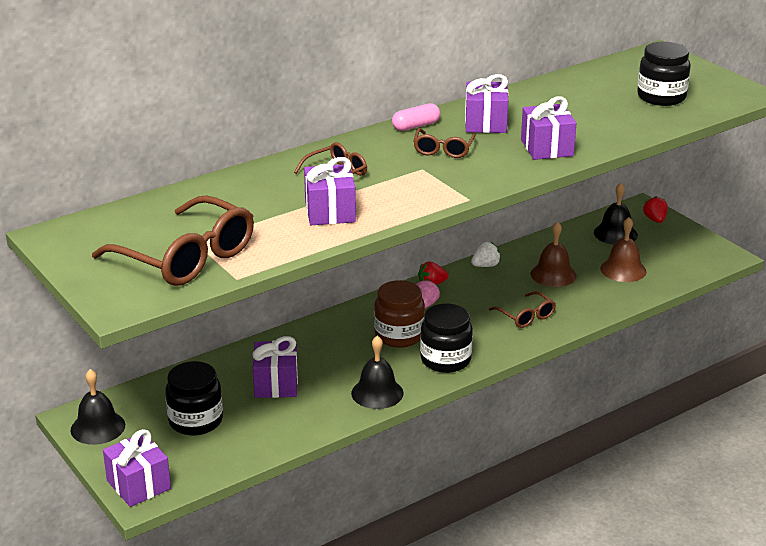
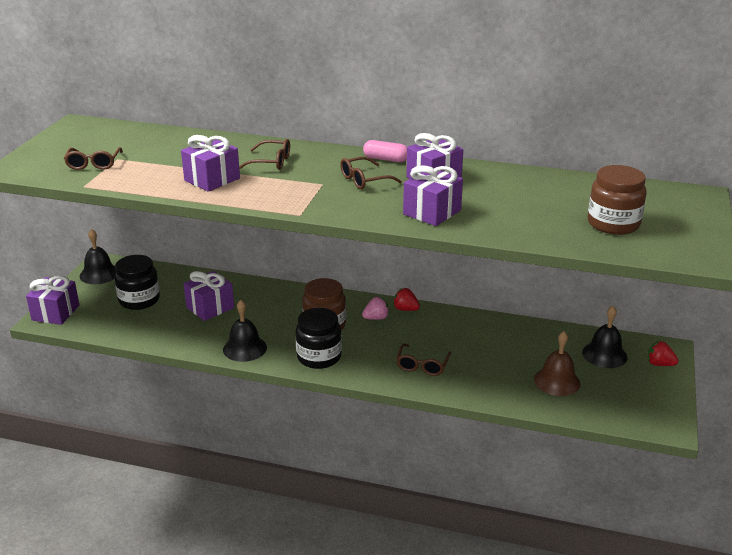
camera: 50 degrees right, 0 degrees up
brown glasses [92,195,254,286] -> brown glasses [64,147,123,170], size x0.51
white strawberry [471,242,501,267] -> none
brown bell [530,221,576,287] -> none
black jar [637,42,691,106] -> brown jar [588,165,646,235]
red strawberry [643,196,668,223] -> red strawberry turned 105 degrees counterclockwise [648,341,678,366]

